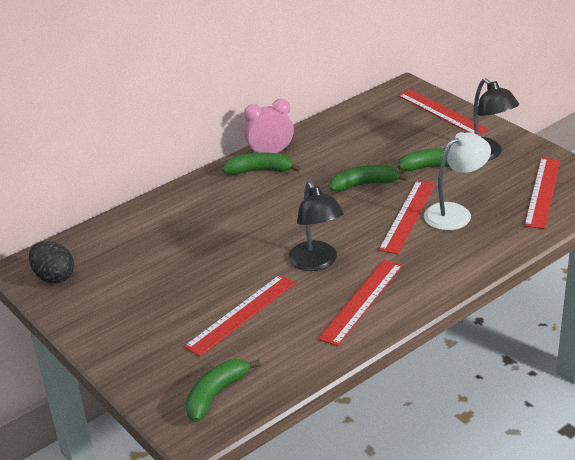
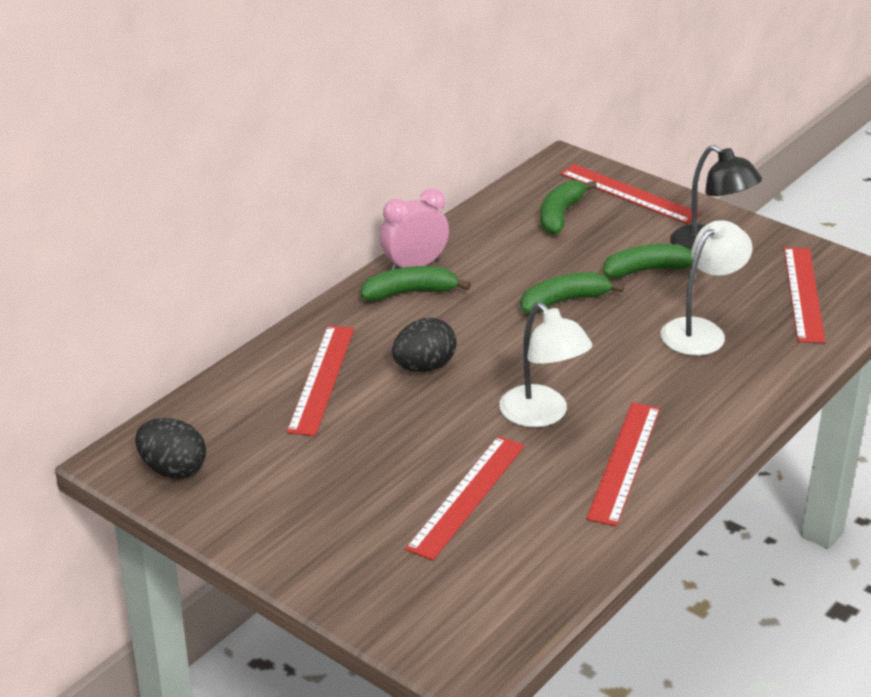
camera: 15 degrees left, 0 degrees up
green banana [185,359,261,422] -> green banana moved to [540,180,597,235]
black lamp [288,181,344,271] -> white lamp [499,303,593,427]
red ruler [379,180,435,254] -> red ruler moved to [287,325,354,436]
none -> black egg [392,318,457,372]

